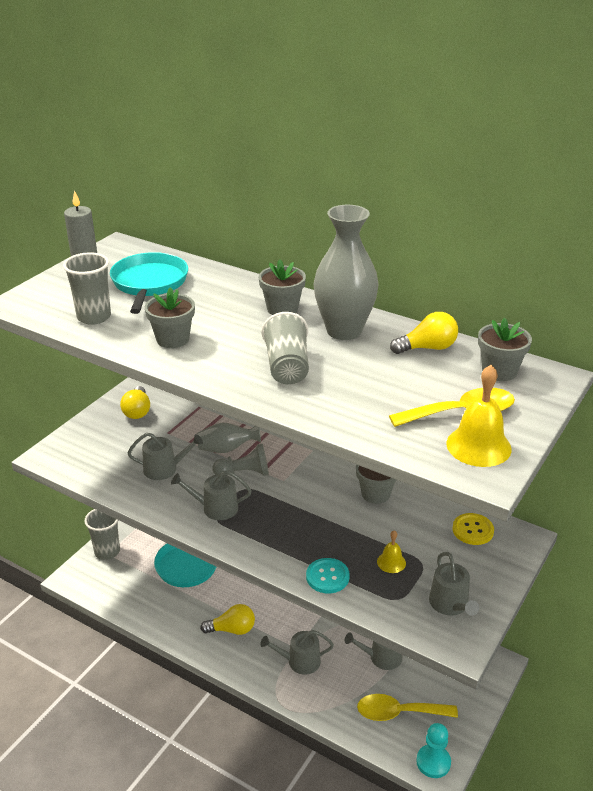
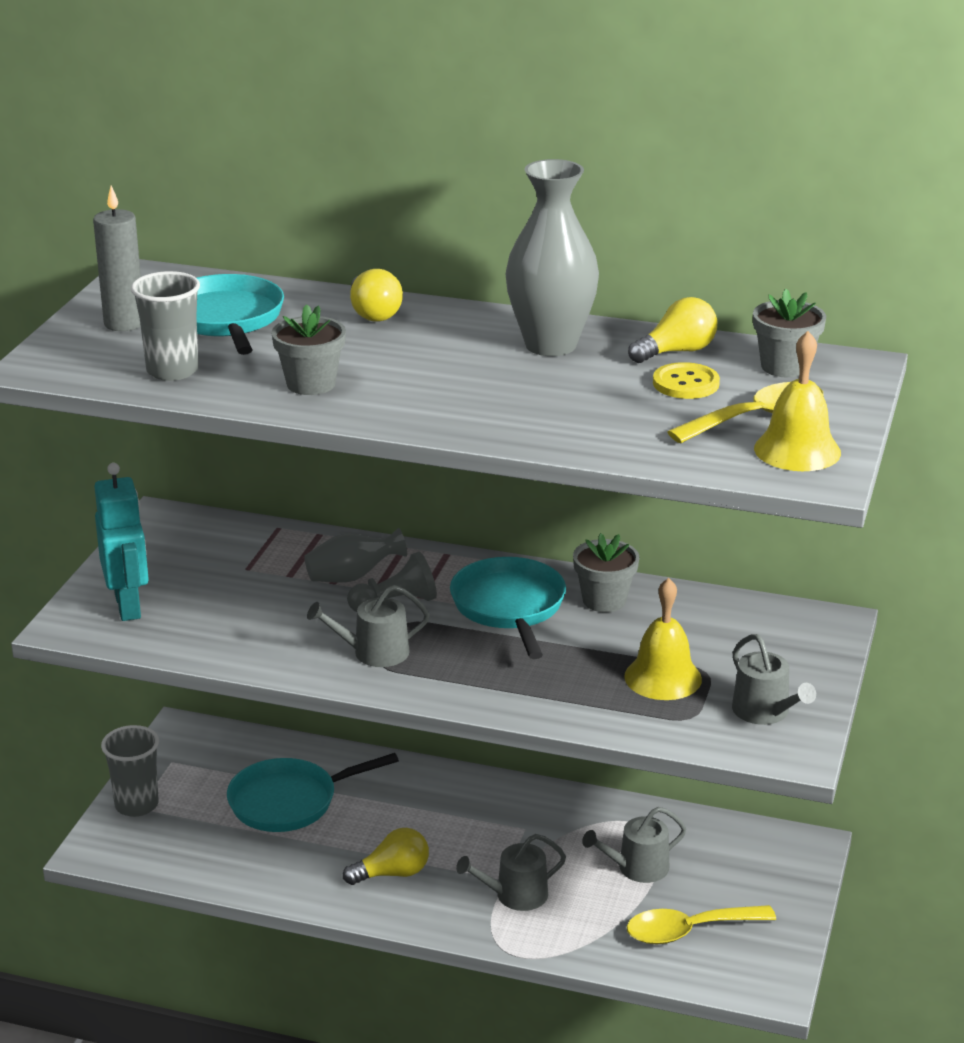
camera: 15 degrees left, 5 degrees down
yellow light bulb [120,386,150,419] -> yellow light bulb moved to [350,269,403,322]
grey watering can [128,433,203,480] -> none
grey flower pot [259,259,306,315] -> none
grey cup [261,312,309,384] -> none
turquoise button [306,558,350,593] -> none
yellow bell [377,530,406,573] -> yellow bell [624,578,702,700], size x1.80
turquoise pawn [416,723,451,778] -> none
yellow button [452,513,494,545] -> yellow button moved to [653,362,720,399]
none -> turquoise robot [94,463,149,621]
none -> turquoise pan [450,557,566,659]

